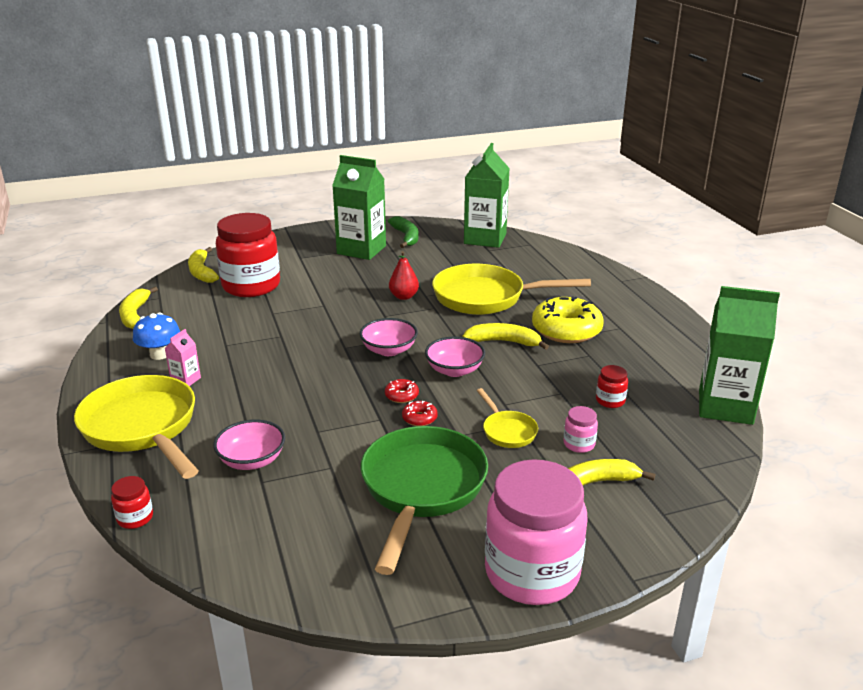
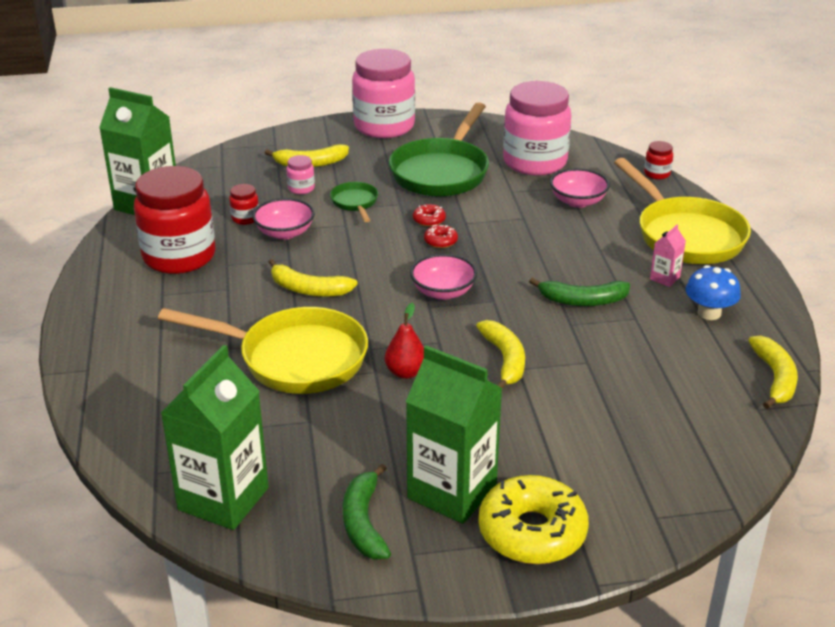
camera: 170 degrees left, 5 degrees up
yellow banana [188,247,219,283] -> yellow banana moved to [476,320,525,388]
red jar [216,213,280,297] -> red jar moved to [134,166,215,274]
pink bowl [425,337,485,377] -> pink bowl moved to [252,198,315,240]
yellow pan [477,388,538,448] -> green pan [330,182,378,222]
yellow donut [532,297,604,343] -> yellow donut moved to [478,475,589,564]
none -> pink jar [503,81,571,176]
none -> green banana [529,277,630,306]

